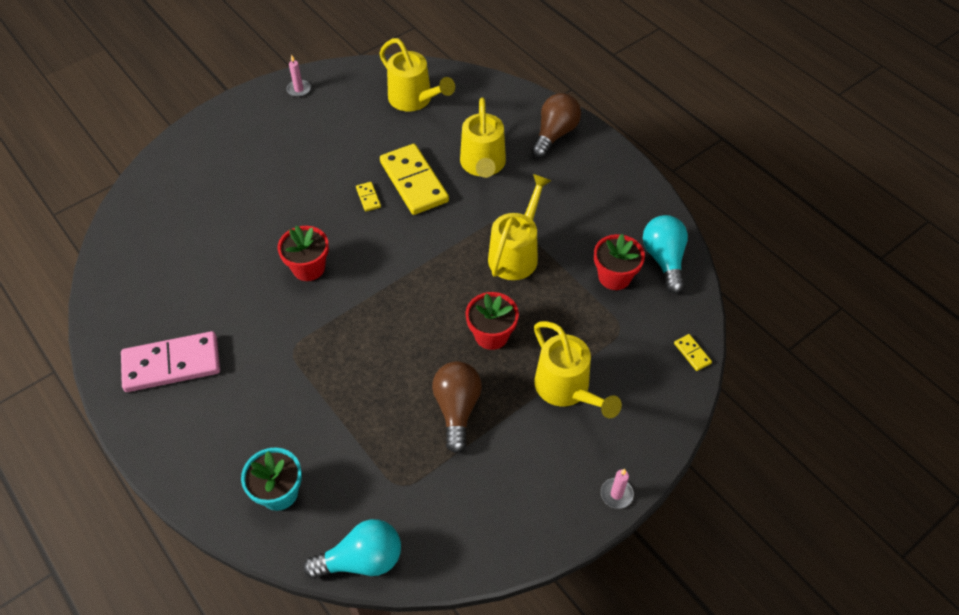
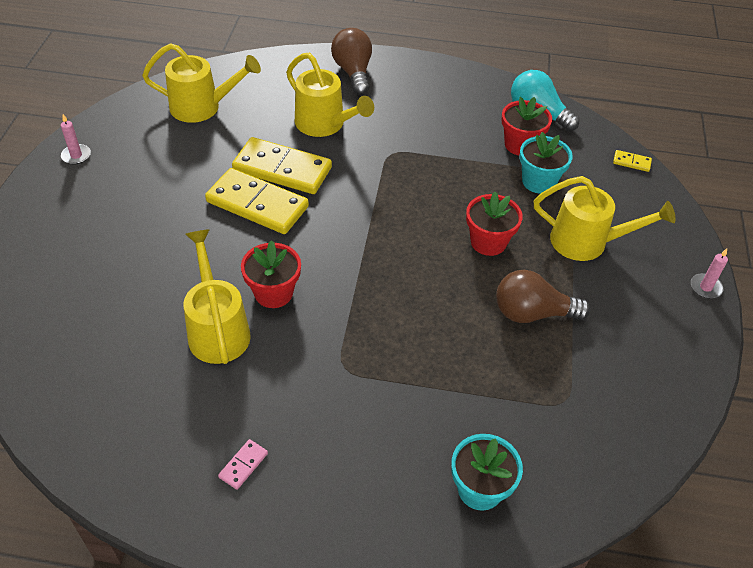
camera: 45 degrees left, 5 degrees down
pink domino [121,331,220,392] -> pink domino [218,439,268,490], size x0.41
turquoise light bulb [303,519,401,579] -> none
yellow domino [356,182,381,212] -> yellow domino [205,168,309,234], size x2.43
brown light bulb [432,361,482,453] -> brown light bulb turned 45 degrees counterclockwise [496,270,590,323]
yellow watering can [488,174,552,280] -> yellow watering can moved to [183,229,251,364]
none -> turquoise flower pot [519,132,573,194]

